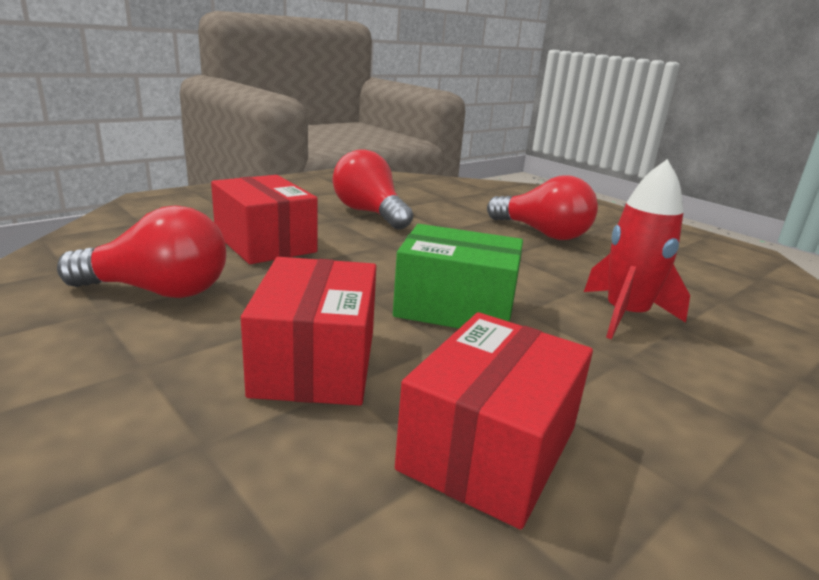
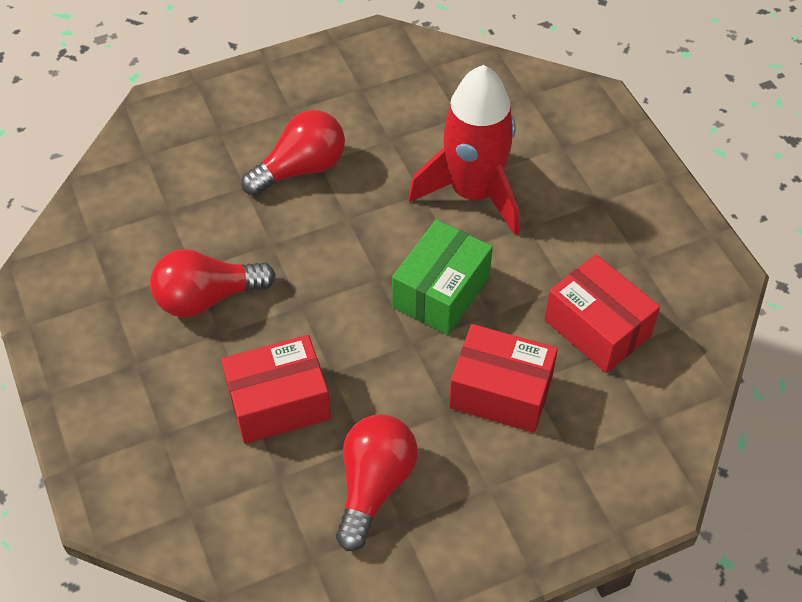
camera: 70 degrees left, 30 degrees up
red rocket [584,159,690,339] -> red rocket [408,65,519,235], size x1.52

